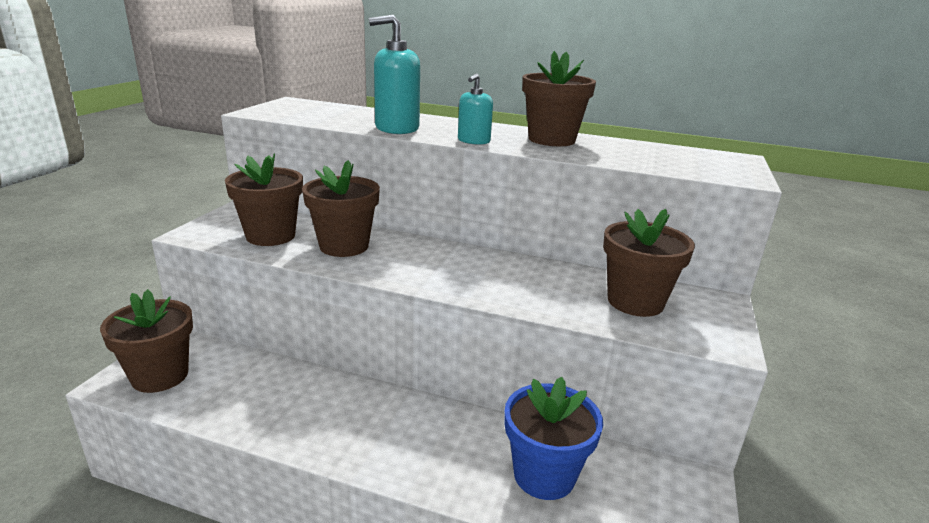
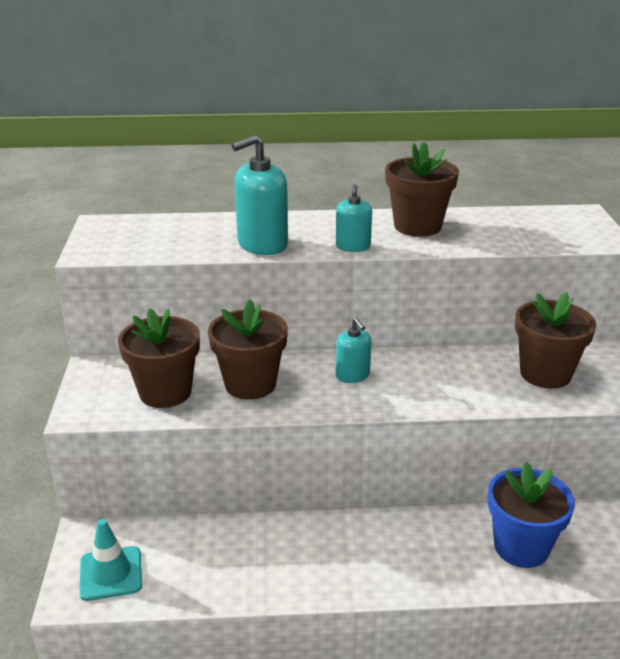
camera: 20 degrees left, 5 degrees up
brown flower pot [100,289,193,393] -> turquoise traffic cone [79,519,142,601]
none -> turquoise soap dispenser [336,318,371,383]

